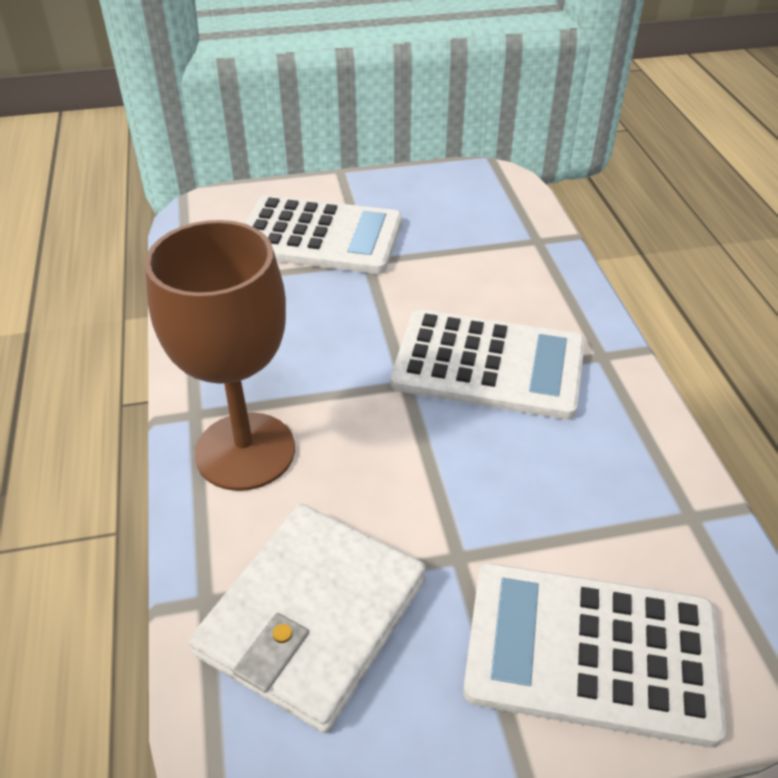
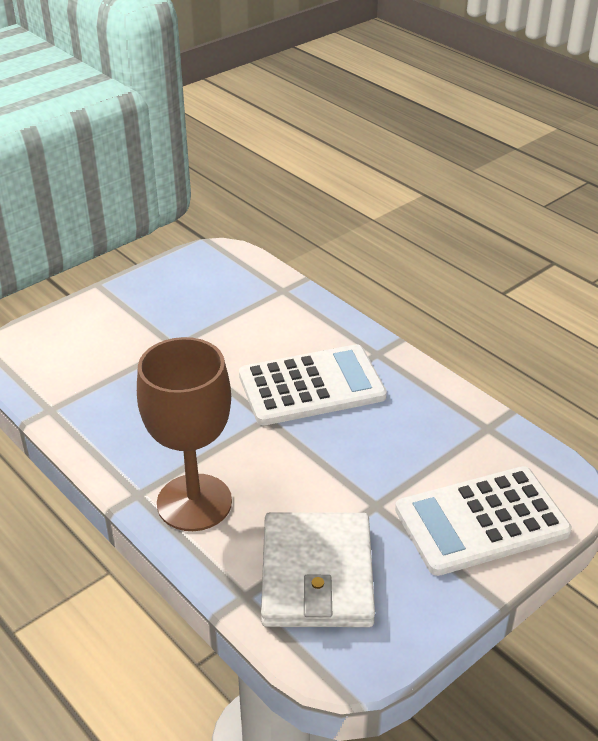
camera: 30 degrees left, 5 degrees down
white calculator [245,195,402,274] -> none

